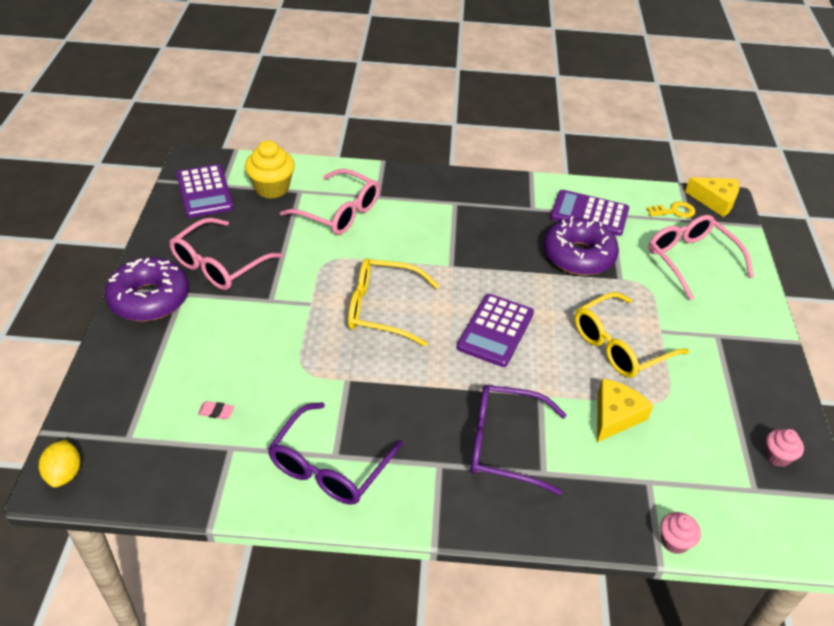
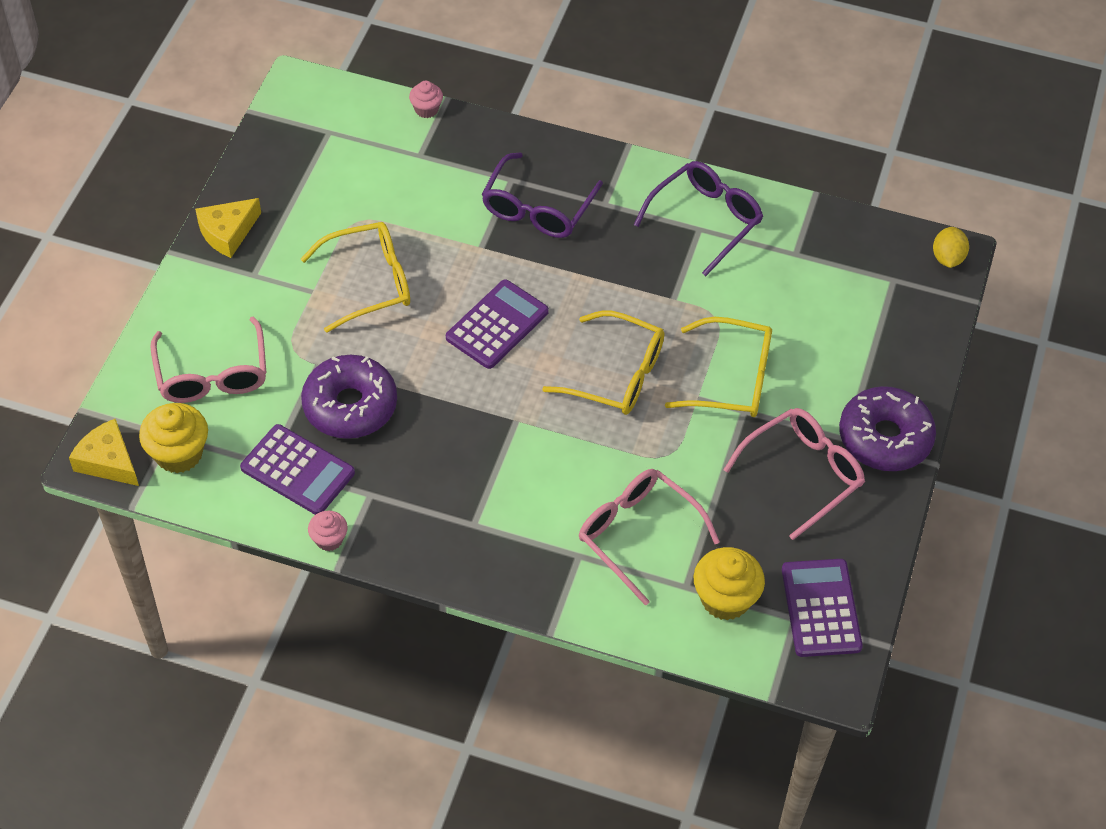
camera: 165 degrees left, 10 degrees up
pink eraser [198,401,234,419] -> none
purple glasses [471,385,566,495] -> purple glasses turned 90 degrees clockwise [482,152,603,238]
yellow cheese [597,378,654,442] -> yellow cheese moved to [195,198,261,258]
yellow key [647,201,695,218] -> yellow cupcake [139,403,208,473]
pink cupcake [765,429,804,467] -> pink cupcake moved to [308,511,348,551]
none -> yellow glasses [665,317,772,417]

